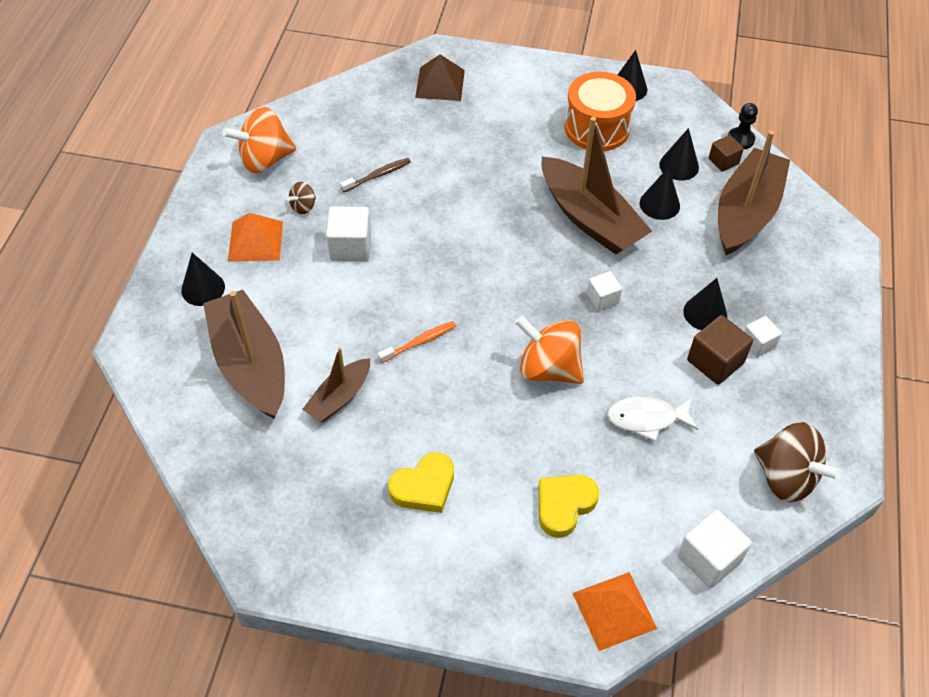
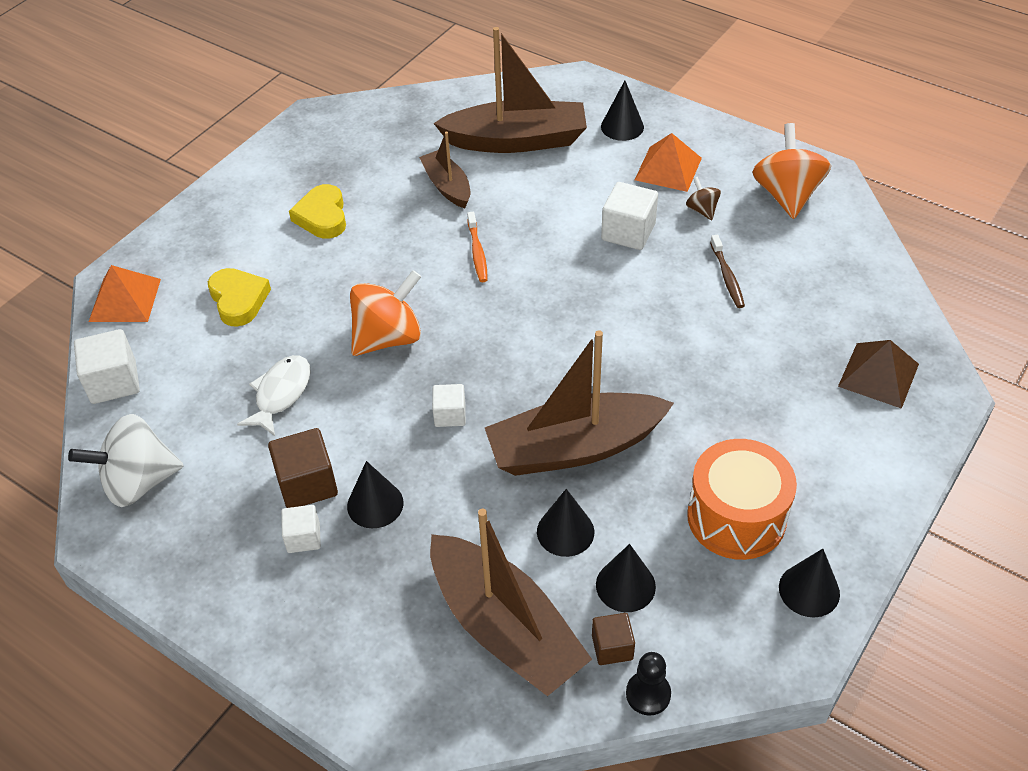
camera: 115 degrees right, 5 degrees down
brown spinning top [754,422,842,502] -> white spinning top [68,414,184,507]

